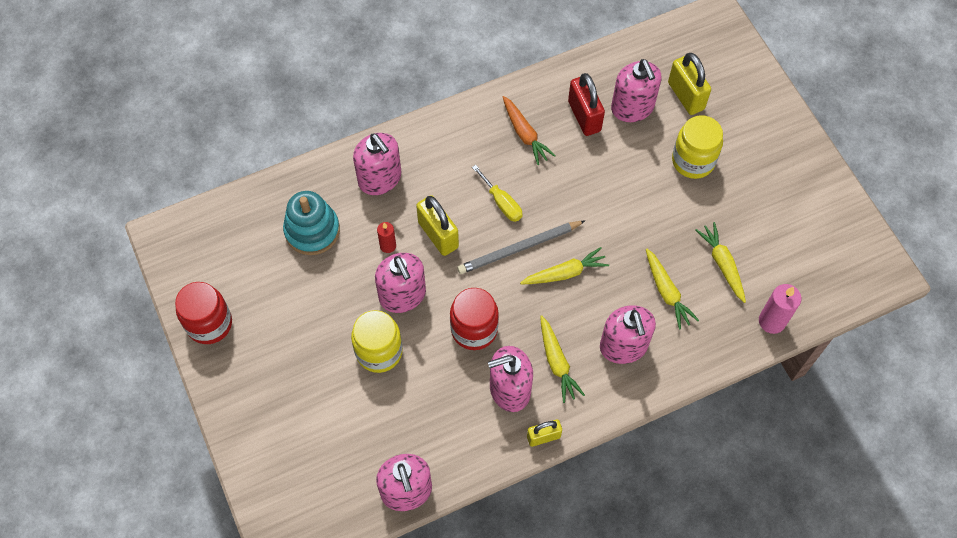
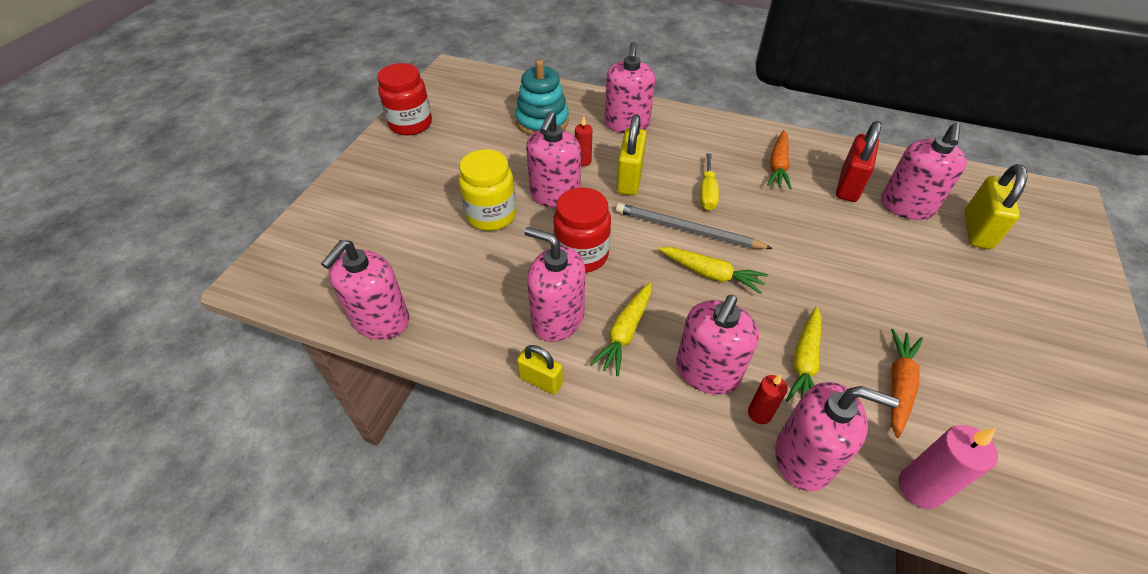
camera: 45 degrees right, 15 degrees down
yellow jar [672,115,723,179] -> none
yellow carrot [695,222,746,303] -> orange carrot [891,329,923,438]
none -> red candle [748,374,788,424]
none -> pink soap dispenser [775,382,899,491]

